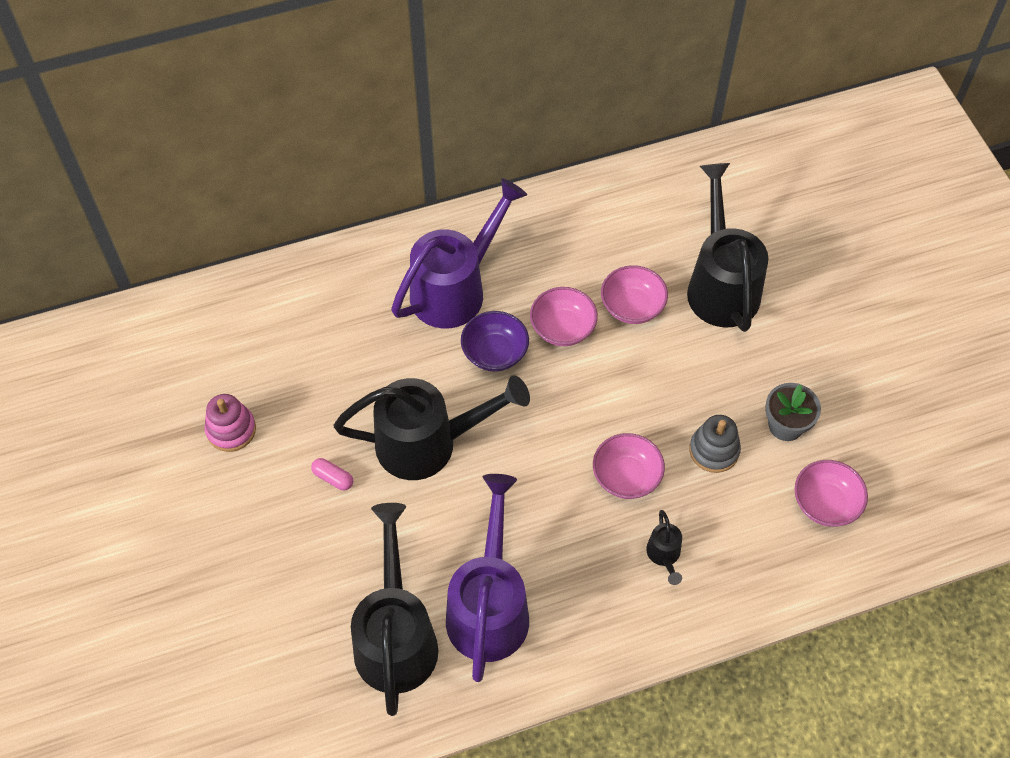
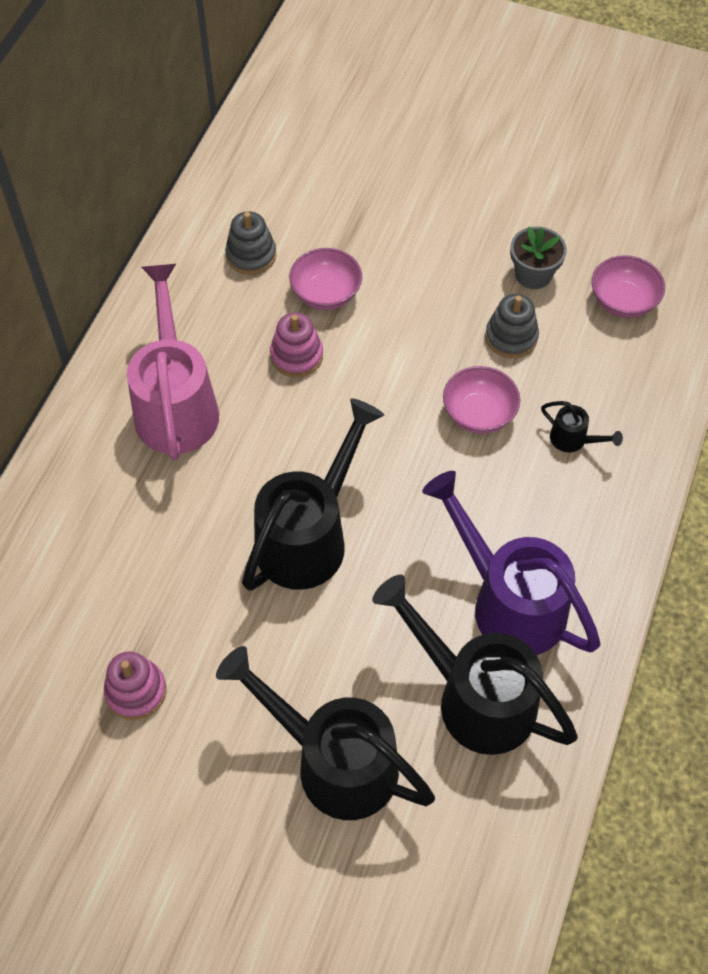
camera: 50 degrees left, 0 degrees up
pink capsule [311,458,353,490] -> none
purple watering can [391,178,527,329] -> pink watering can [127,264,219,460]
purple bowl [461,311,529,372] -> none
pink bowl [530,287,598,346] -> pink stacking toy [270,313,323,377]
black watering can [687,163,768,332] -> black watering can moved to [216,646,435,820]
none -> grey stacking toy [225,211,276,275]

